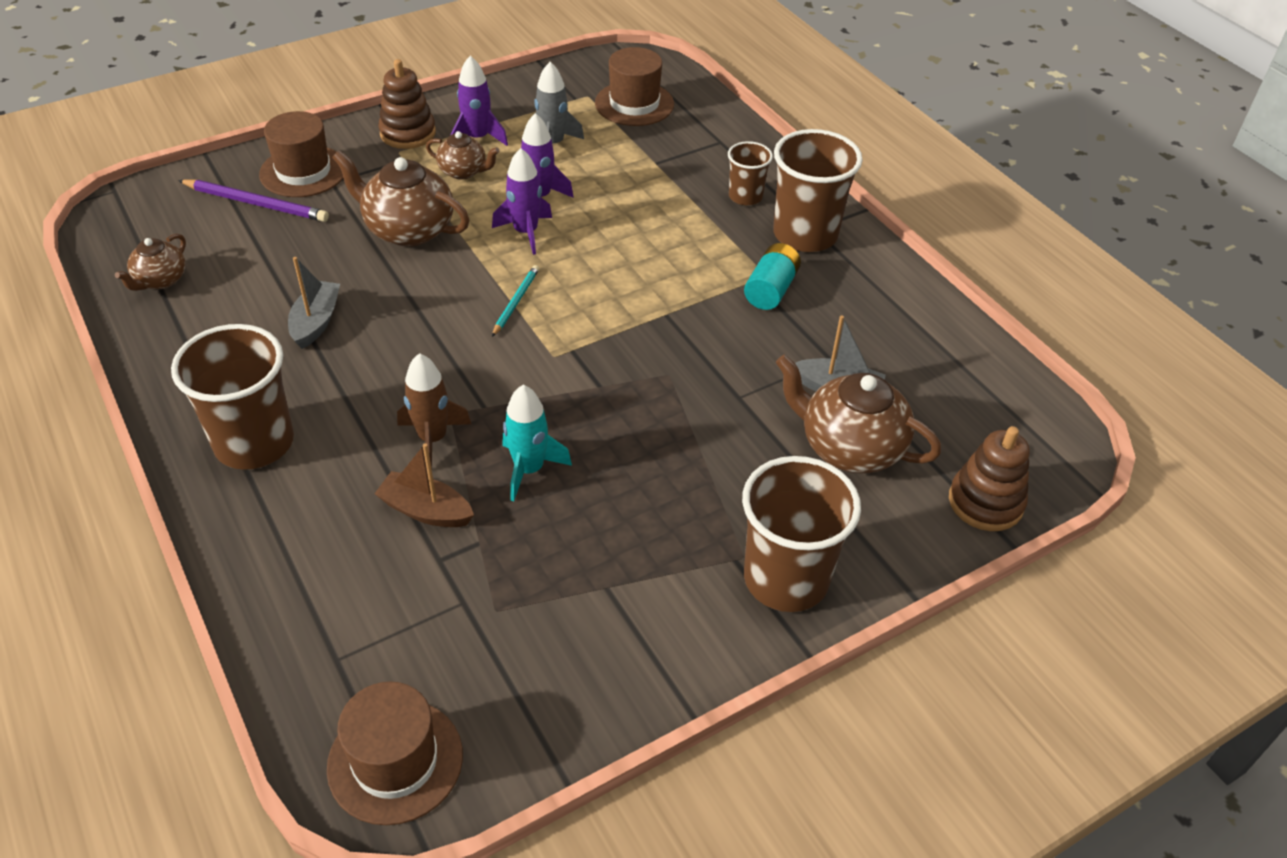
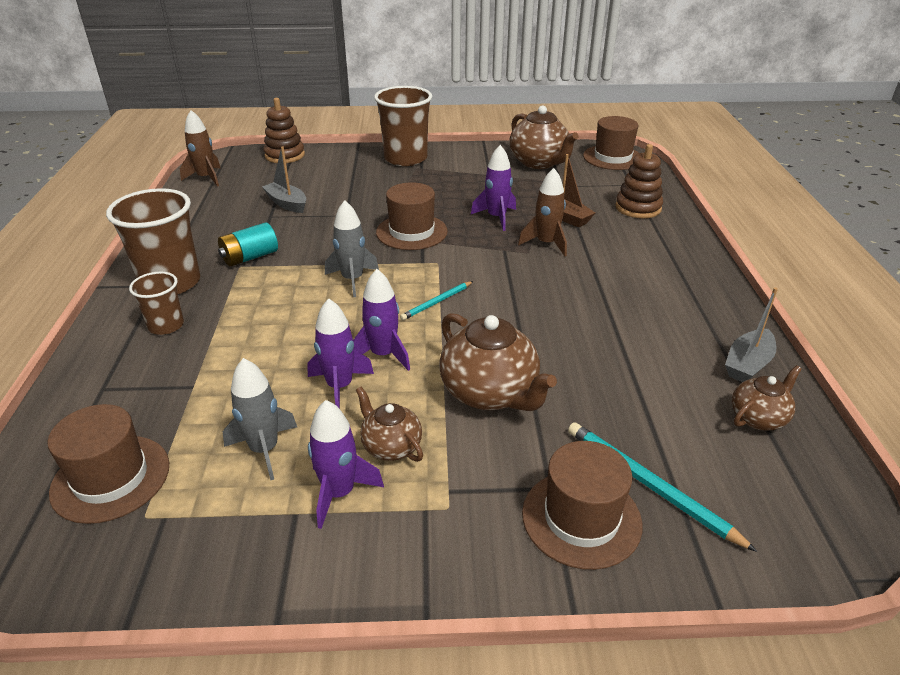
camera: 150 degrees left, 10 degrees down
brown cup [171,324,294,470] -> none
purple pencil [178,179,329,222] -> turquoise pencil [568,422,758,552]
grey boat [288,257,340,349] -> grey boat moved to [725,287,778,382]
brown stacking toy [378,59,436,149] -> brown stacking toy moved to [615,144,663,218]
turquoise rocket [502,385,572,501] -> purple rocket [471,145,516,231]
brown teapot [776,354,941,473] -> brown teapot moved to [509,105,578,169]
none -> brown rocket [180,110,221,187]
none -> grey rocket [325,200,379,297]
none -> brown hat [376,182,448,250]

